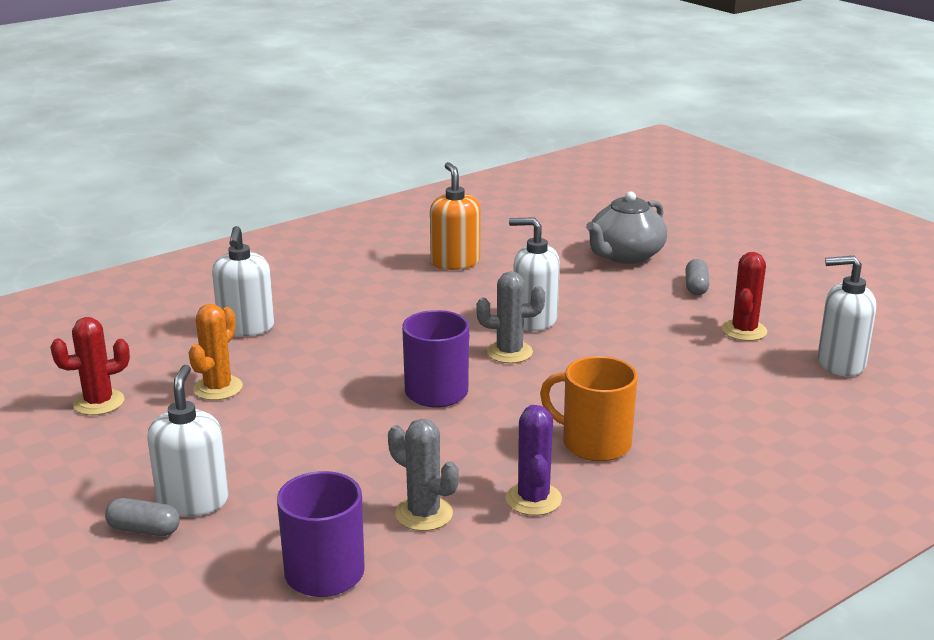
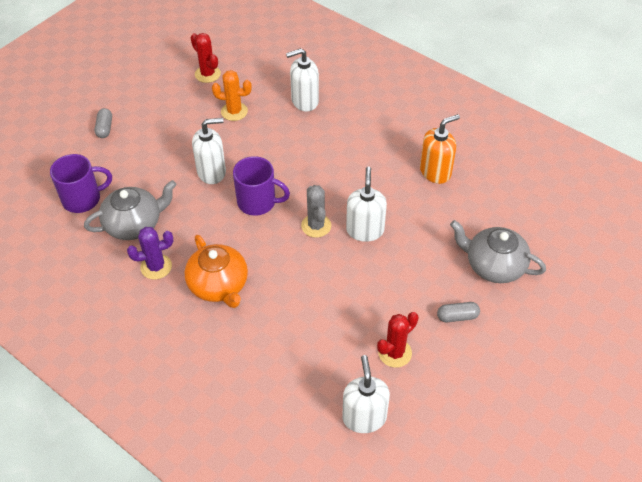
camera: 75 degrees right, 25 degrees up
white soap dispenser [147,365,228,517] -> white soap dispenser moved to [192,118,226,184]
grey cactus [388,419,459,531] -> grey teapot [84,180,177,240]
orange mug [540,356,638,461] -> orange teapot [184,235,248,308]
red cactus [722,252,767,341] -> red cactus turned 45 degrees counterclockwise [377,312,418,368]

